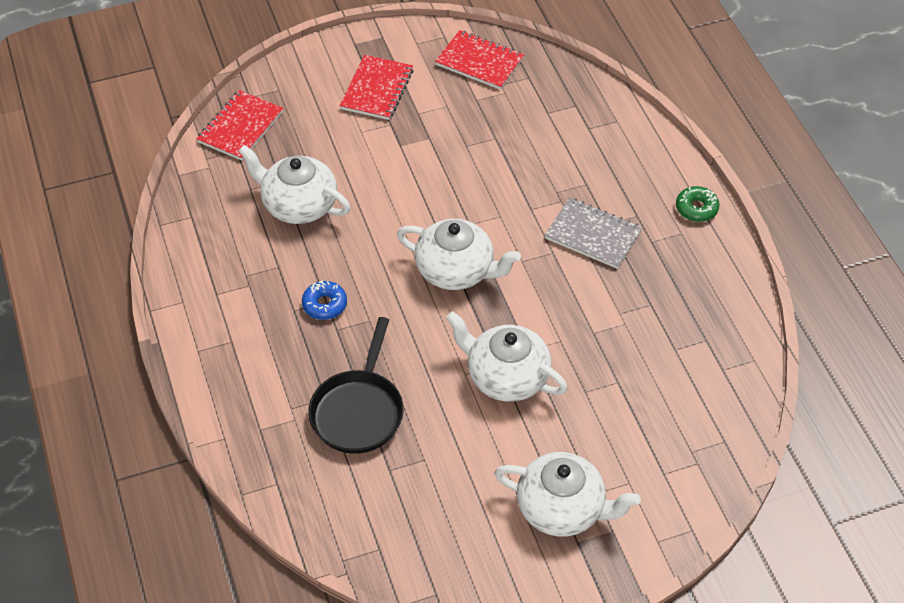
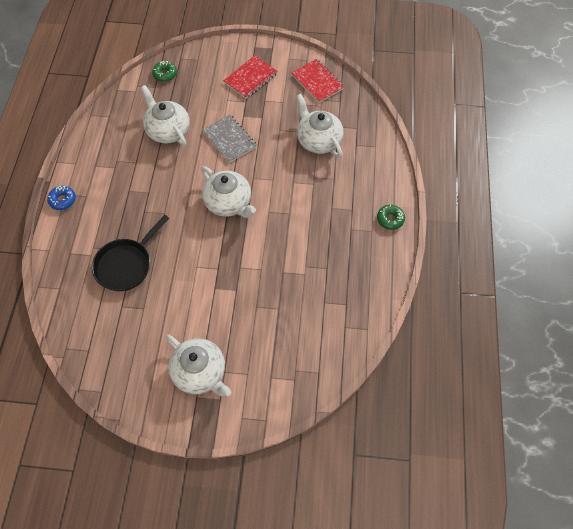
camera: 25 degrees right, 10 degrees up
red notebook [197,90,283,161] -> green donut [152,61,177,82]
blue donut [302,280,347,320] -> blue donut moved to [47,186,76,210]
white teapot [446,311,568,402] -> white teapot moved to [296,94,343,158]
grey notebook [545,198,642,269] -> grey notebook moved to [202,115,257,163]

